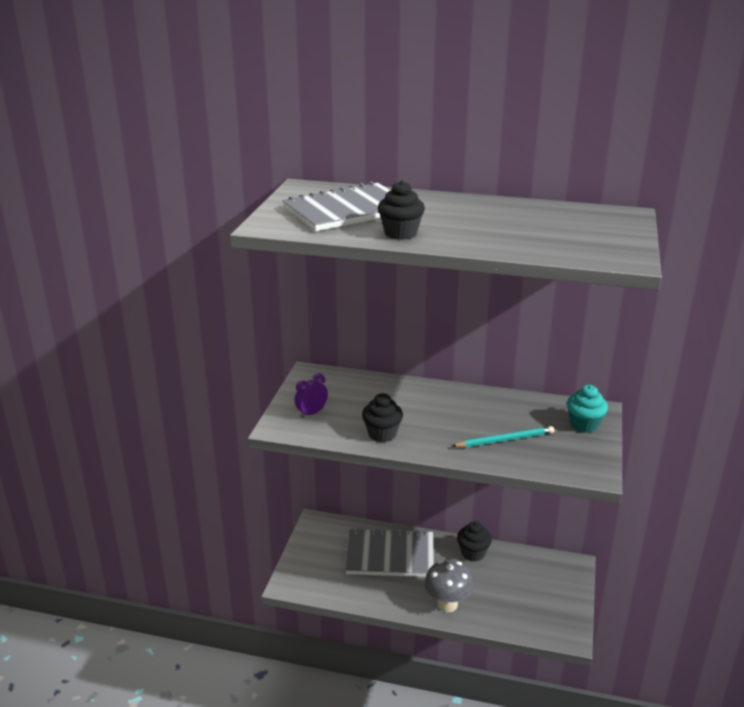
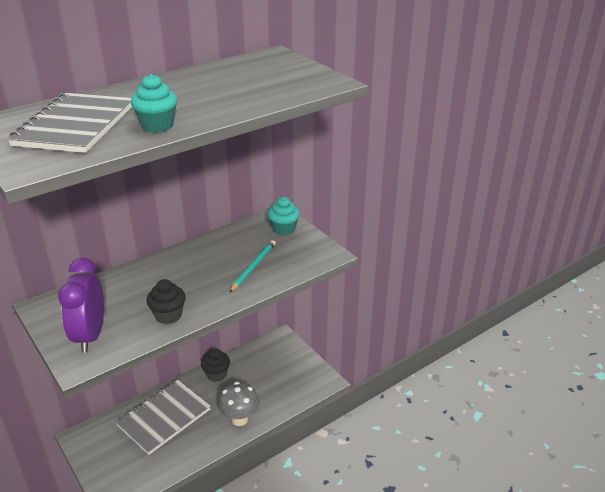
camera: 50 degrees left, 5 degrees up
purple clock [295,373,328,418] -> purple clock [58,258,104,353], size x1.90
black cupcake [378,180,425,240] -> turquoise cupcake [131,74,178,132]

